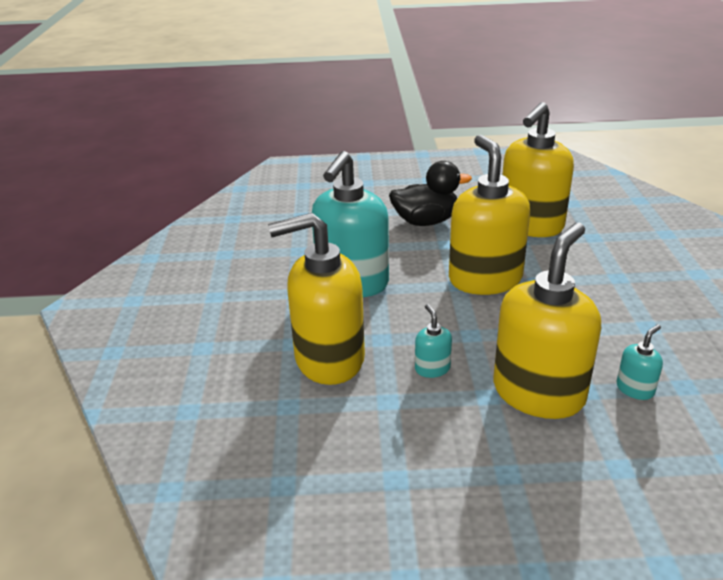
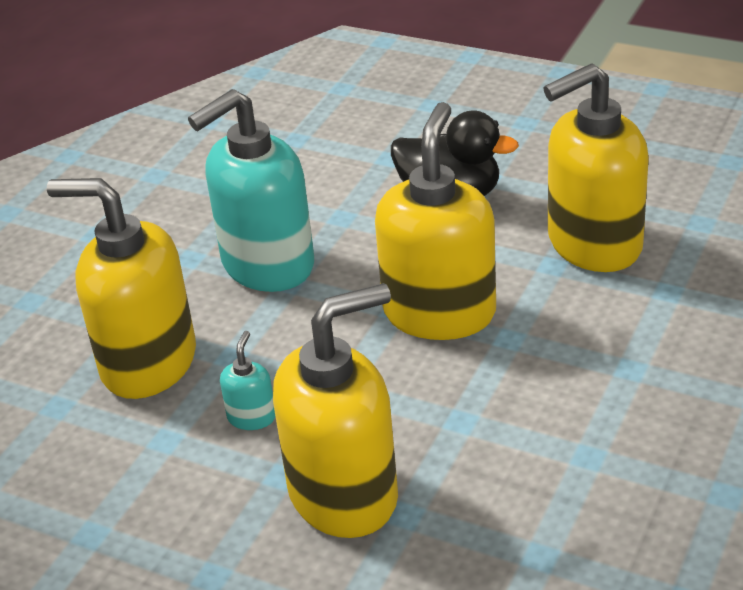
camera: 30 degrees right, 5 degrees up
turquoise soap dispenser [616,324,663,400] -> none

